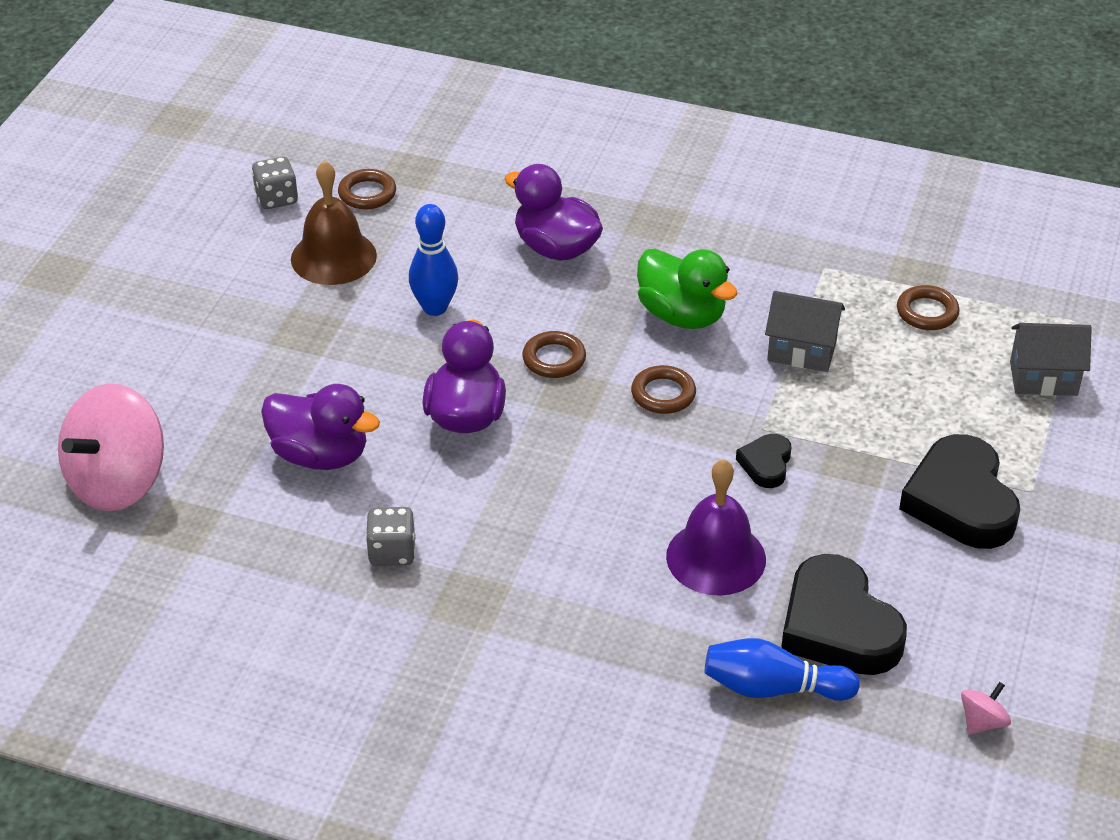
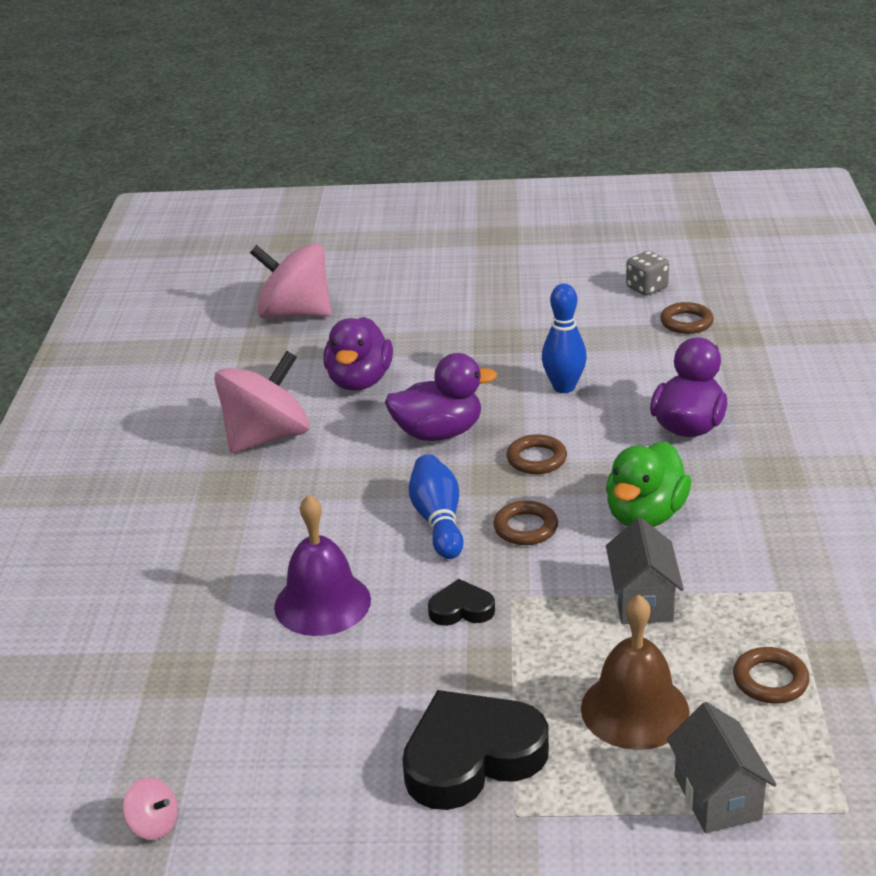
camera: 75 degrees right, 10 degrees down
brown bell [291,161,377,285] -> brown bell moved to [581,595,690,750]
grey dice [366,507,416,566] -> pink spinning top [214,351,310,453]
blue bowling pin [705,638,860,701] -> blue bowling pin moved to [409,454,464,559]
black heart [781,554,907,675] -> none

